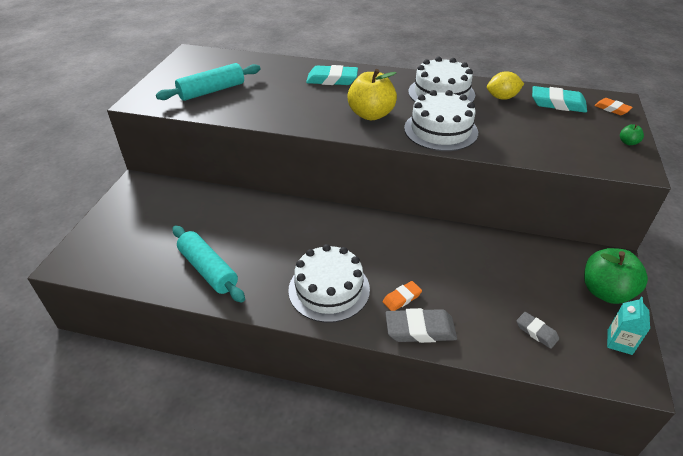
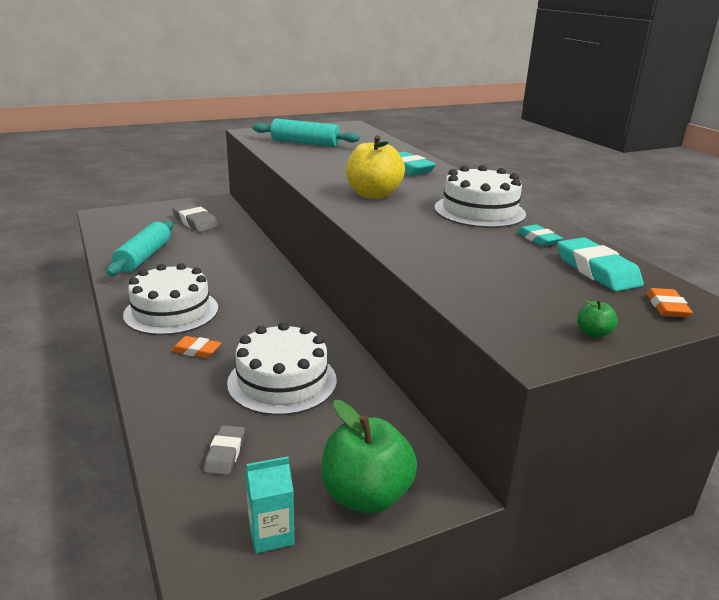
camera: 50 degrees right, 15 degrees down
grey eraser [385,308,457,343] -> grey eraser moved to [172,203,219,232]
white cake [404,90,478,151] -> white cake moved to [227,322,337,415]
yellow lemon [487,72,524,100] -> turquoise eraser [517,225,563,246]

